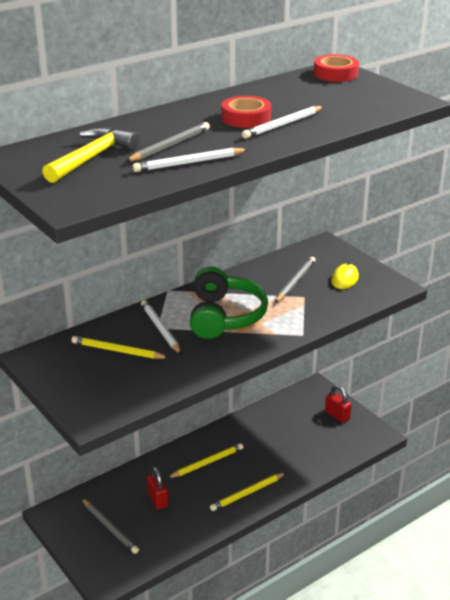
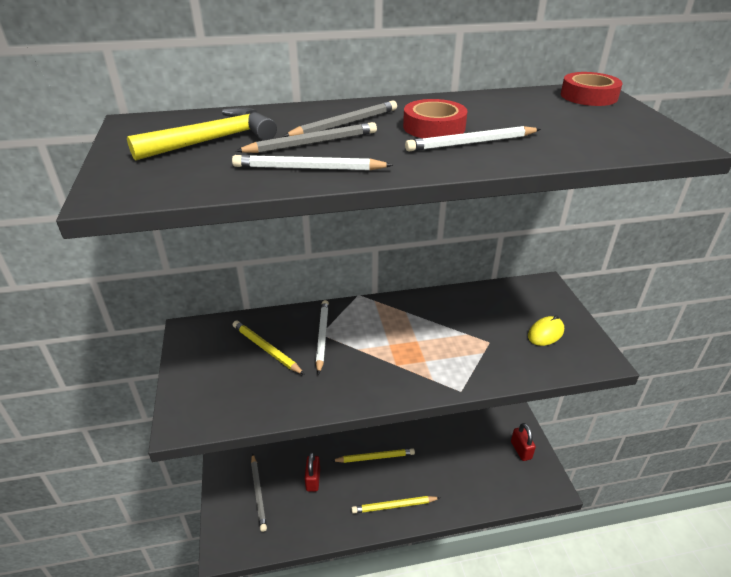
camera: 25 degrees right, 5 degrees up
green headphones [190,267,268,339] -> none
grey pencil [275,257,316,303] -> grey pencil moved to [283,101,397,137]

